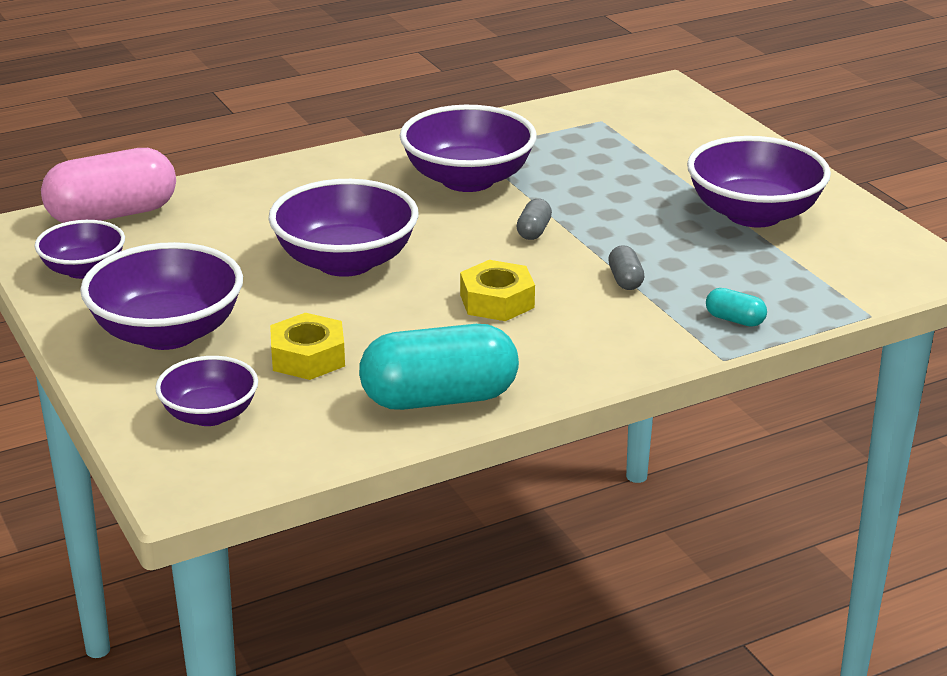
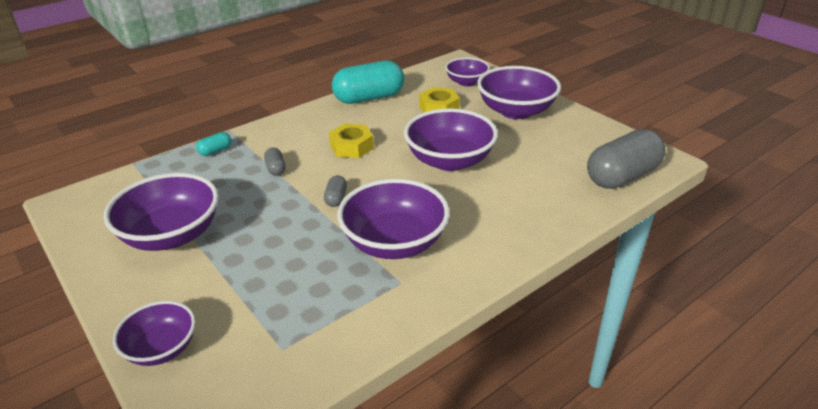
camera: 170 degrees right, 5 degrees up
purple bowl [34,220,125,279] -> purple bowl moved to [113,301,196,366]
pink capsule [41,148,176,223] -> grey capsule [587,129,666,189]
turquoise capsule [706,288,767,327] -> turquoise capsule turned 60 degrees counterclockwise [196,132,232,156]

